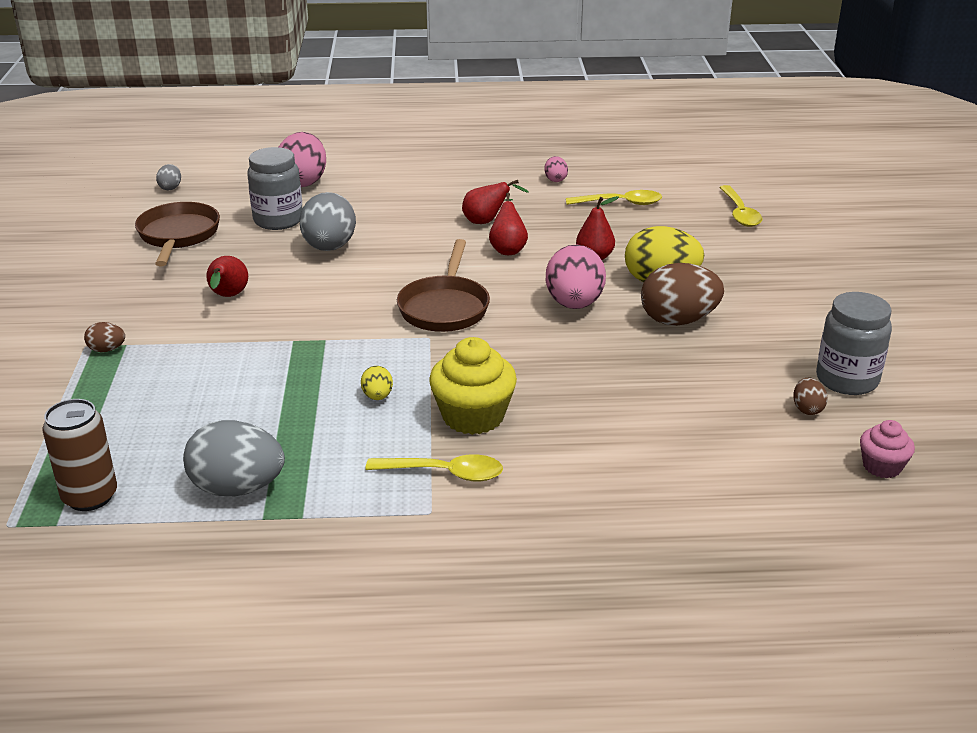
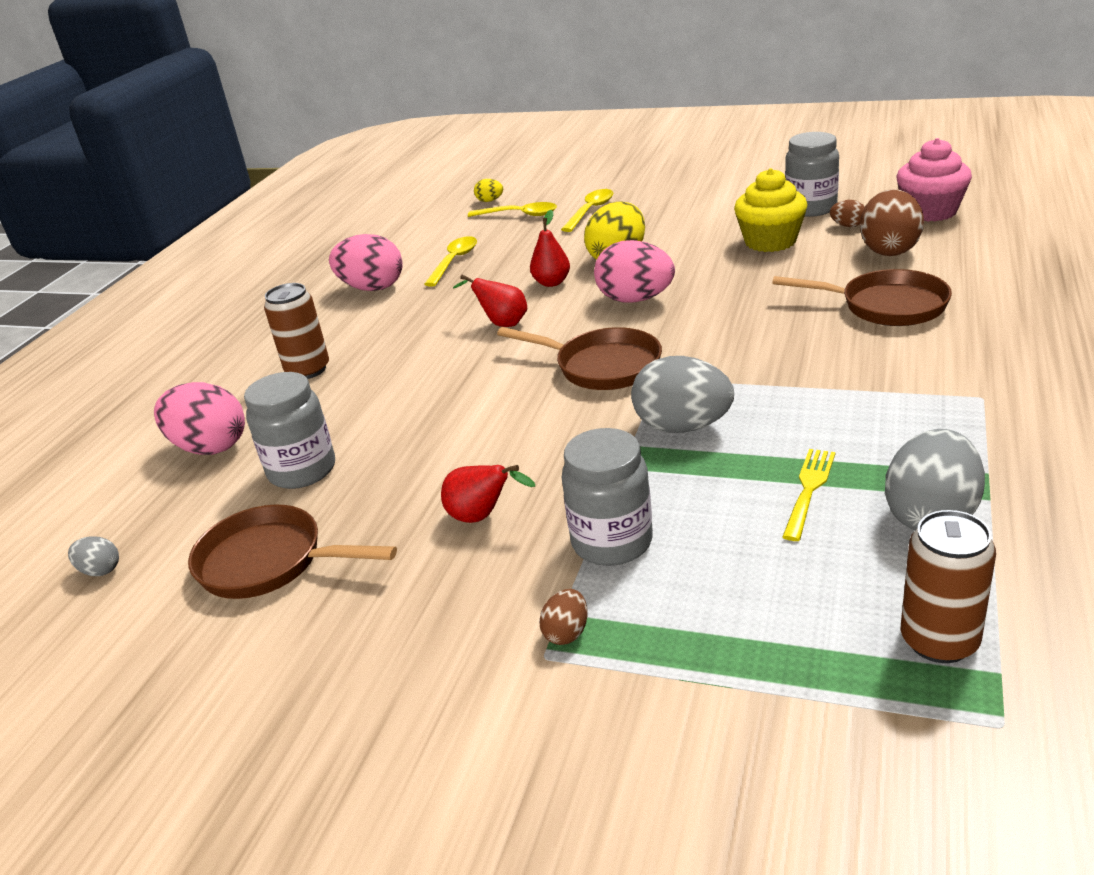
camera: 65 degrees left, 0 degrees up
grey egg [299,192,356,251] -> grey egg moved to [631,356,734,433]
yellow egg [361,366,393,400] -> yellow egg moved to [474,179,503,202]
yellow spoon [365,454,503,481] -> yellow spoon moved to [561,189,613,232]
yellow cupcake [429,337,517,435] -> yellow cupcake moved to [734,168,808,252]
red pear [462,180,529,224] -> none
pink egg [544,156,568,182] -> pink egg [329,234,403,291], size x2.12
brown egg [641,263,724,326] -> brown egg moved to [860,189,924,256]
pink cupcake [860,420,915,478] -> pink cupcake [897,138,972,222], size x1.74
none -> brown can [264,283,329,379]
none -> grey jar [561,428,653,566]
none -> brown pan [772,269,952,326]
none -> yellow fork [783,449,836,541]

